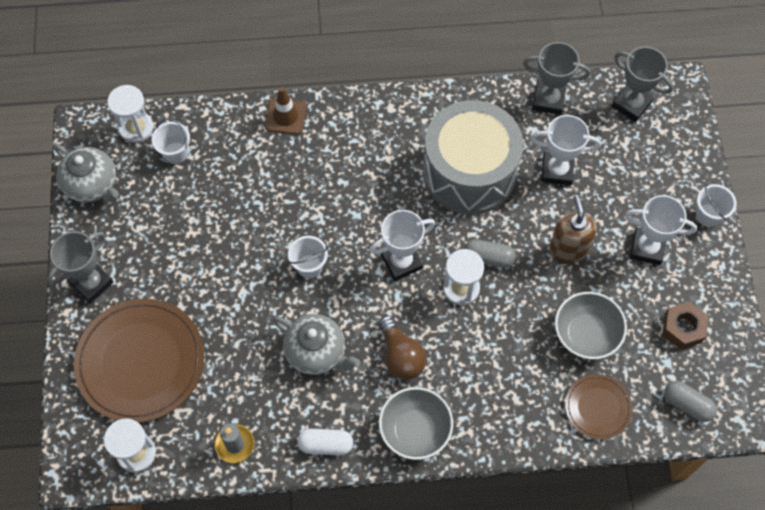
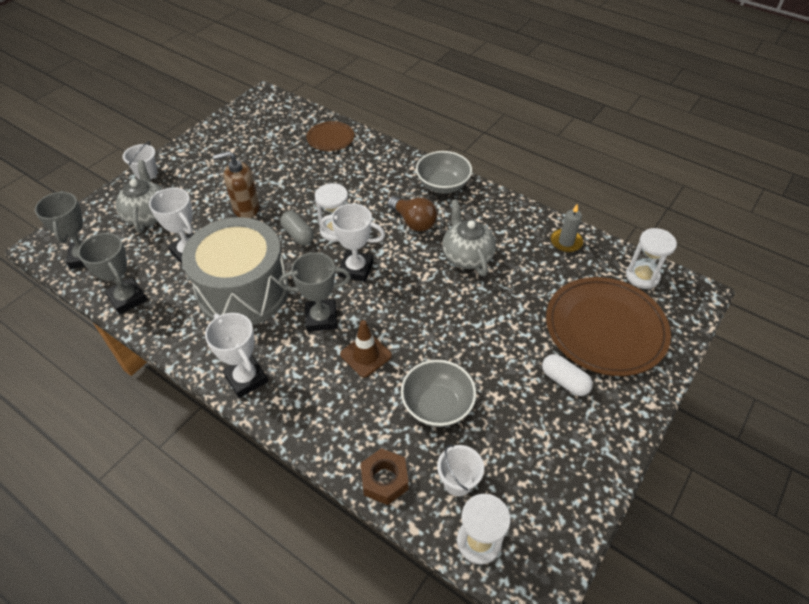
camera: 140 degrees left, 15 degrees down
grey trophy [47,231,114,303] -> grey trophy moved to [279,252,351,332]
grey teapot [53,143,119,203] -> grey teapot moved to [116,160,163,233]
brown traffic cone [265,87,306,135] -> brown traffic cone moved to [340,320,392,377]
white bucket [288,236,328,278] -> none
white capsule [297,429,353,455] -> white capsule moved to [542,354,593,396]
brown light bulb [378,315,426,380] -> brown light bulb turned 120 degrees clockwise [387,196,437,231]
brown soap dispenser [549,195,597,264] -> brown soap dispenser turned 45 degrees clockwise [213,151,260,218]
grey bowl [555,292,627,360] -> grey bowl moved to [401,360,476,427]
white trophy [625,195,697,265] -> white trophy moved to [205,313,268,398]
brown nut [662,302,709,349] -> brown nut moved to [361,448,409,505]
grey capsule [664,381,717,422] -> none

